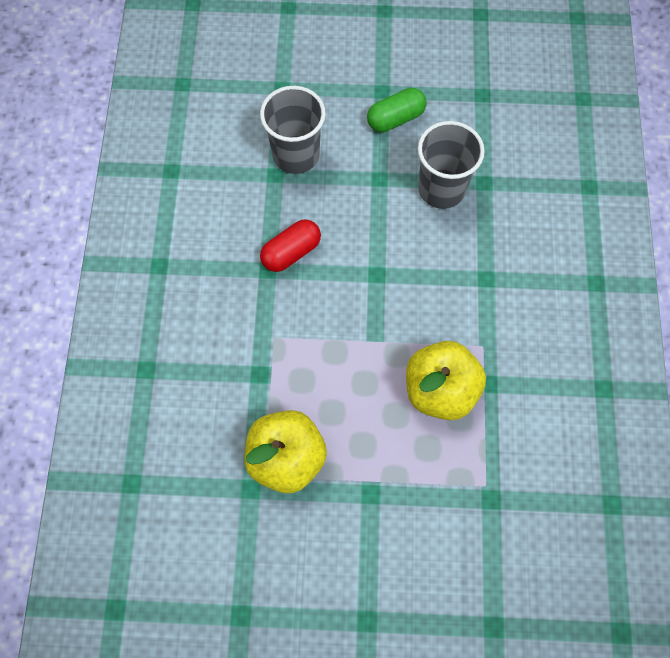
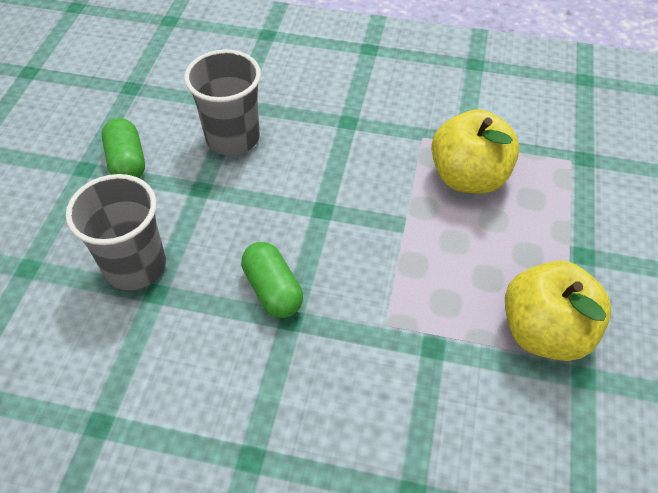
camera: 80 degrees left, 15 degrees down
red capsule [260,219,321,272] -> green capsule [241,242,303,318]

